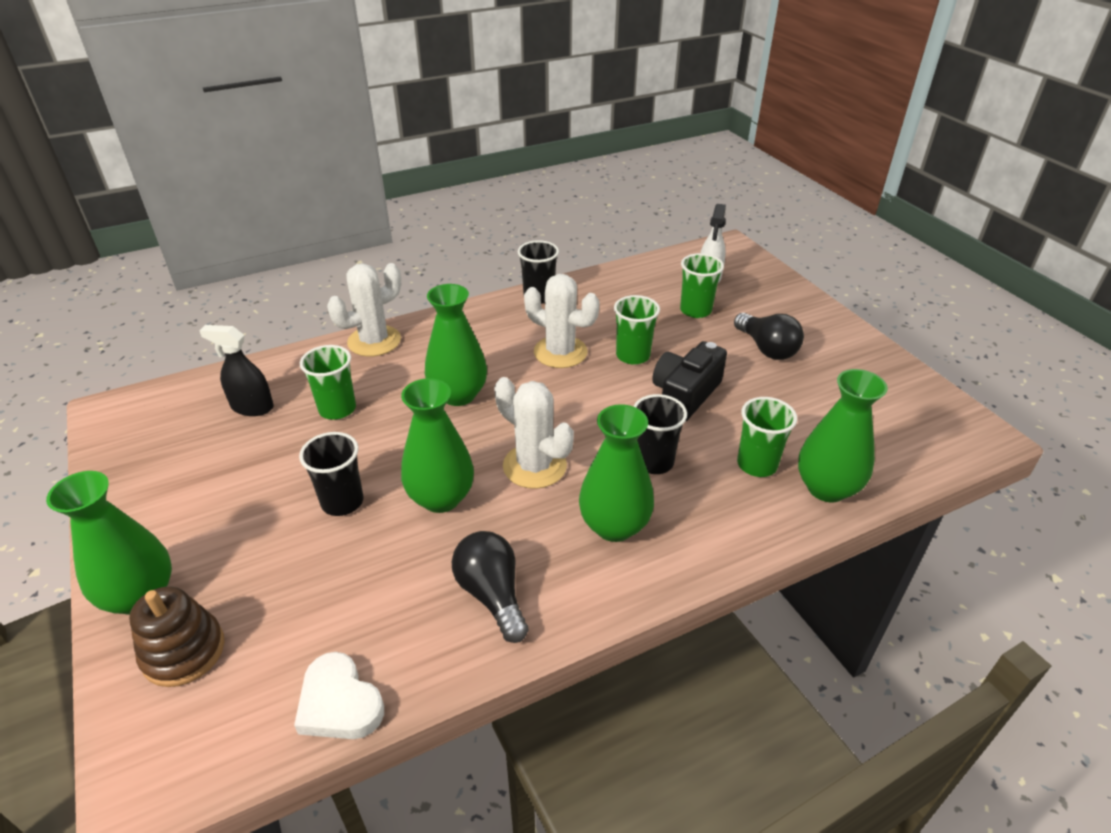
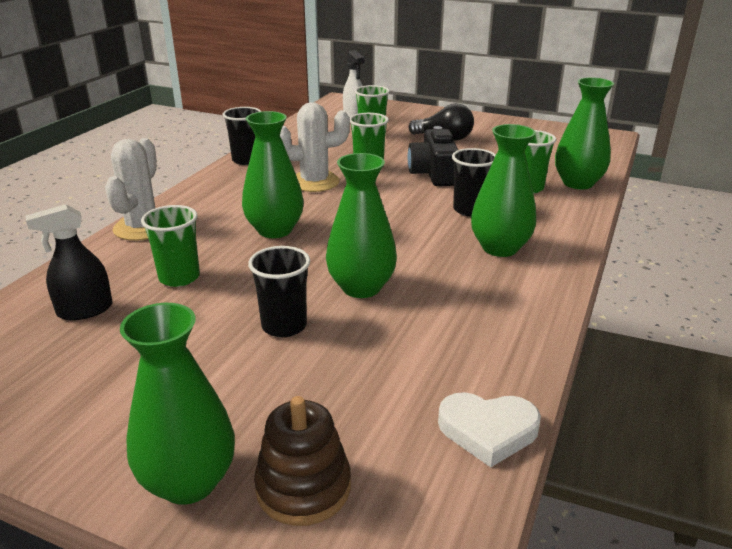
camera: 40 degrees left, 10 degrees down
black light bulb [452,531,529,643] -> none
white cactus [494,377,574,489] -> none

